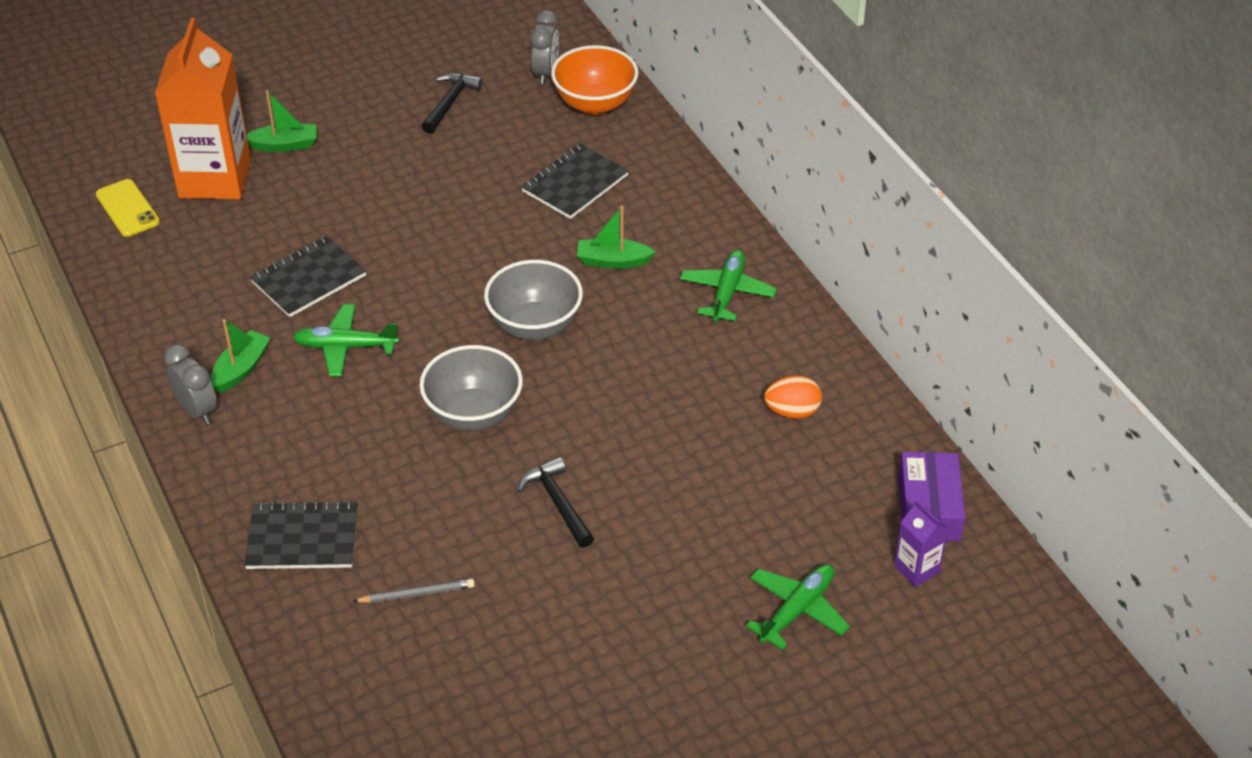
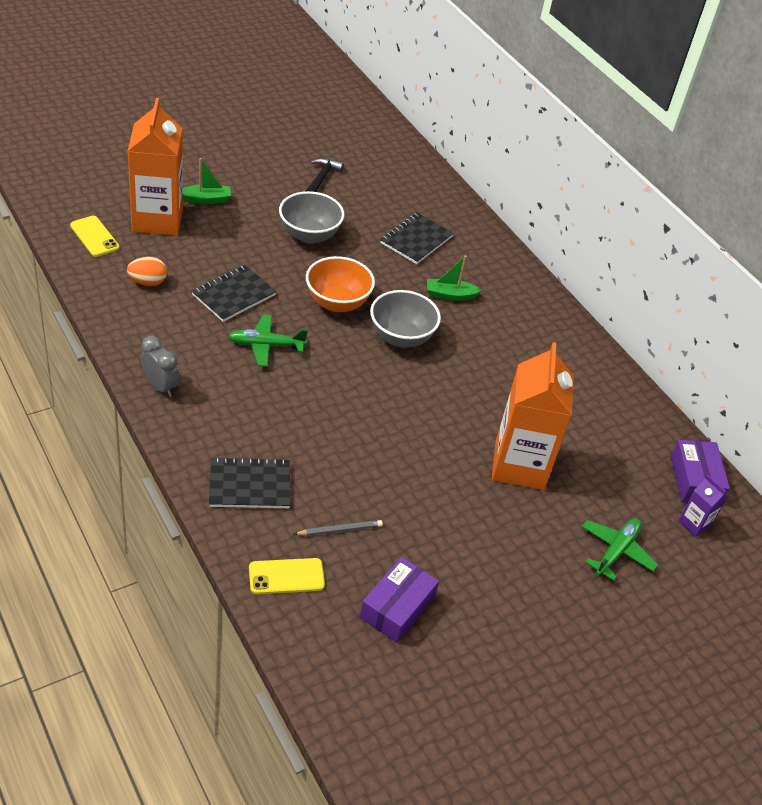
camera: 10 degrees left, 0 degrees up
green boat [211,319,270,393] -> none
grey bowl [419,345,523,431] -> grey bowl moved to [279,191,344,244]
black hammer [517,457,594,548] -> none
grey clock [530,10,559,84] -> none
orange bowl [551,45,638,115] -> orange bowl moved to [306,256,375,312]
green plane [680,250,777,322] -> none
orange egg [764,375,822,419] -> orange egg moved to [127,256,167,286]
none -> yellow phone [249,558,325,594]
none -> purple box [360,557,439,643]
none -> orange carton [492,342,574,490]

